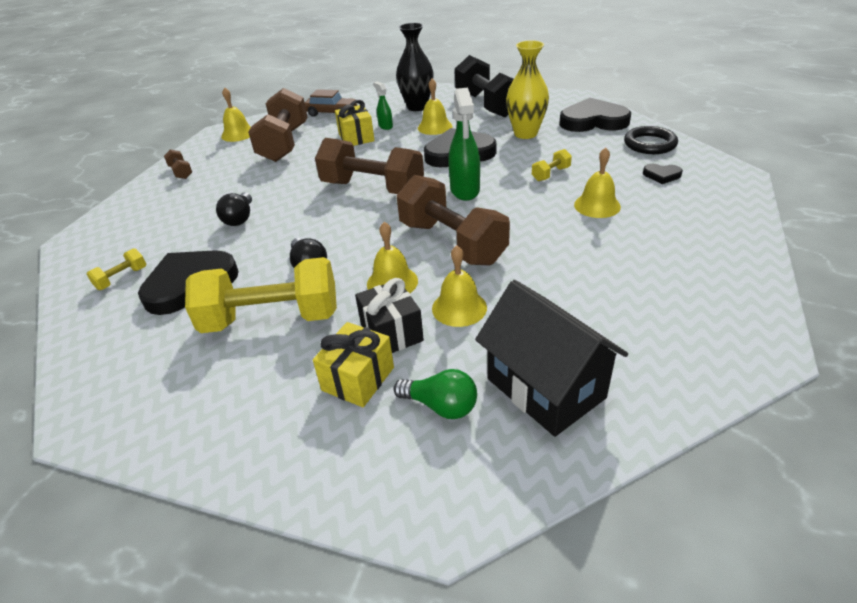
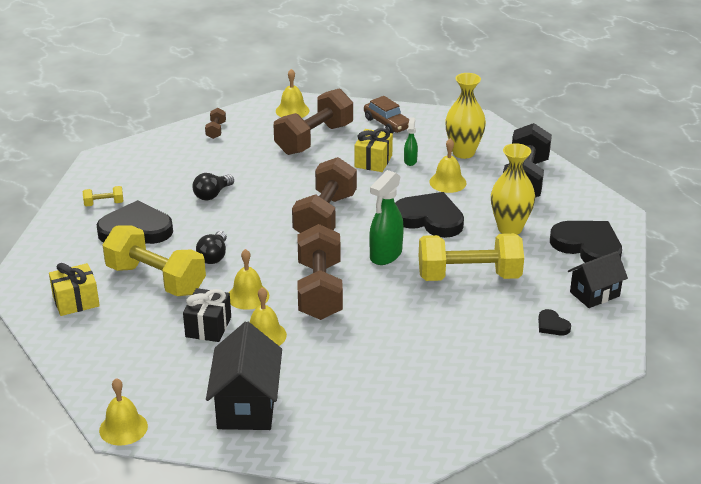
camera: 35 degrees right, 5 degrees down
yellow gift [313,322,394,407] -> yellow gift moved to [49,263,100,316]
brown dumbbell [315,138,424,194] -> brown dumbbell turned 45 degrees clockwise [292,157,357,233]
green light bulb [394,369,477,419] -> none
black vase [396,23,434,111] -> yellow vase [445,73,486,159]
yellow dumbbell [532,149,572,181] -> yellow dumbbell [419,233,524,281], size x2.38
yellow bell [574,148,621,218] -> yellow bell moved to [99,378,148,446]
black ring [624,126,678,154] -> black house [568,251,628,308]

